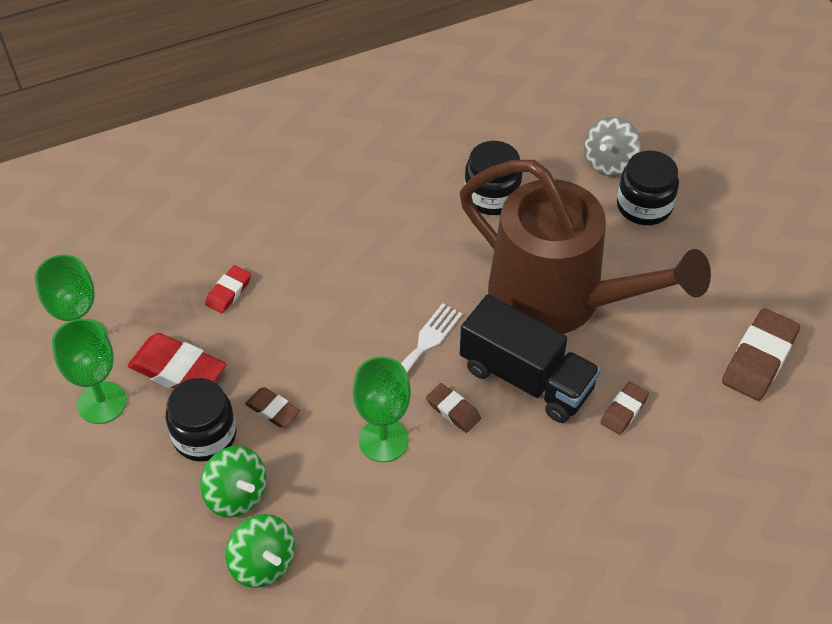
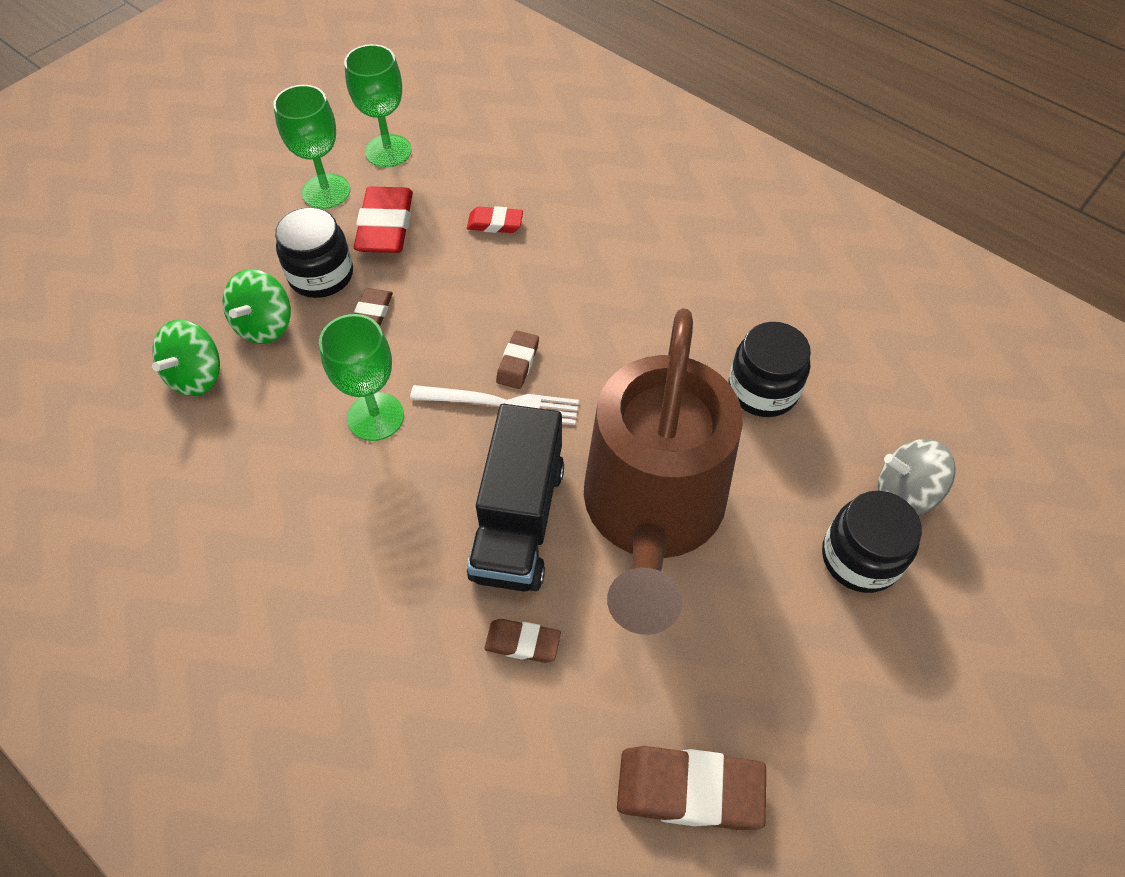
camera: 65 degrees right, 5 degrees up
brown eraser [426,383,481,433] -> brown eraser moved to [496,330,539,389]

